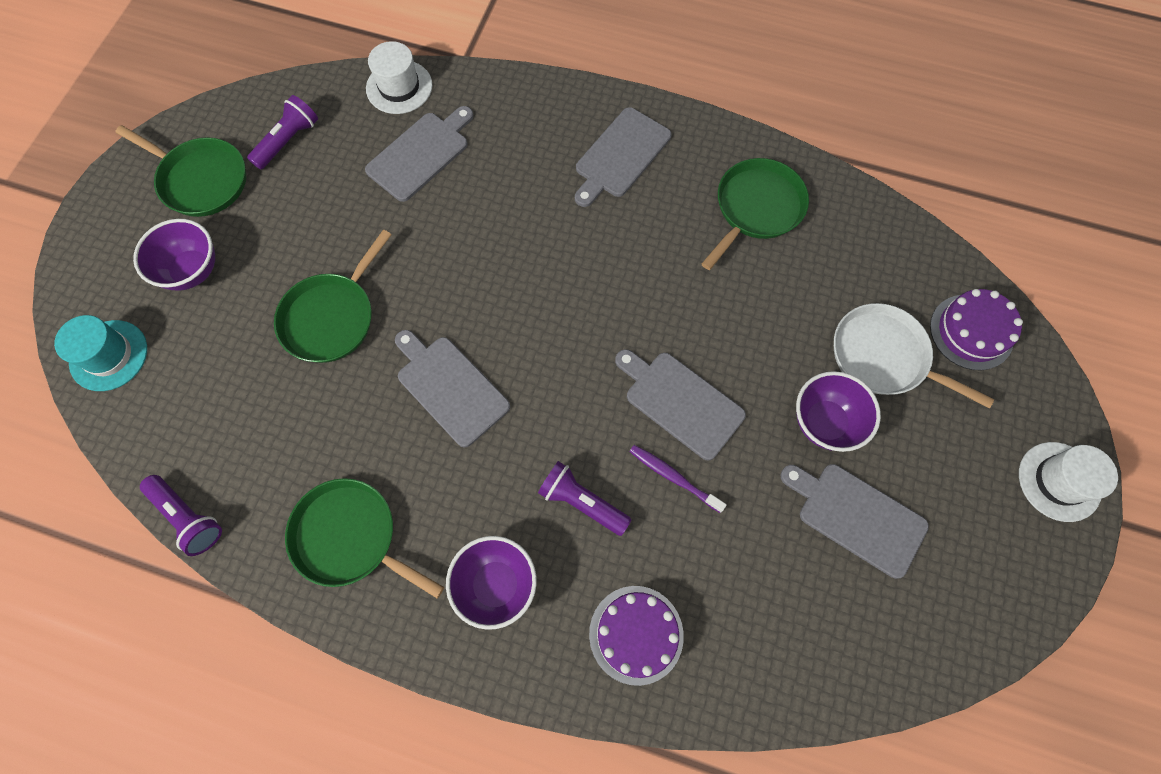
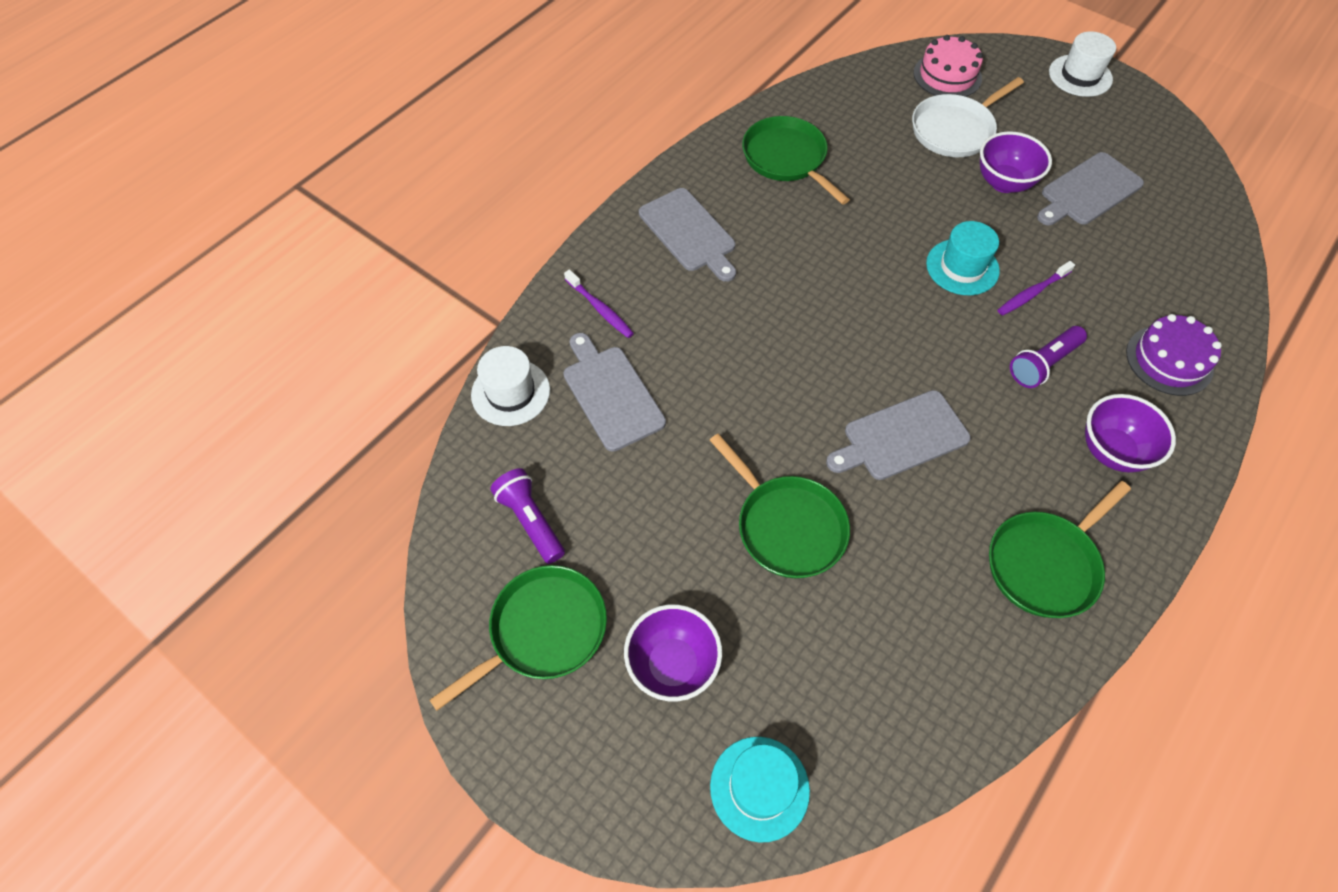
camera: 70 degrees left, 10 degrees down
purple flashlight [140,475,222,556] -> none
grey cutting board [615,349,746,461] -> turquoise hat [926,221,1000,295]
purple cake [930,289,1023,370] -> pink cake [913,35,983,97]
none -> purple toothbrush [564,270,634,338]

